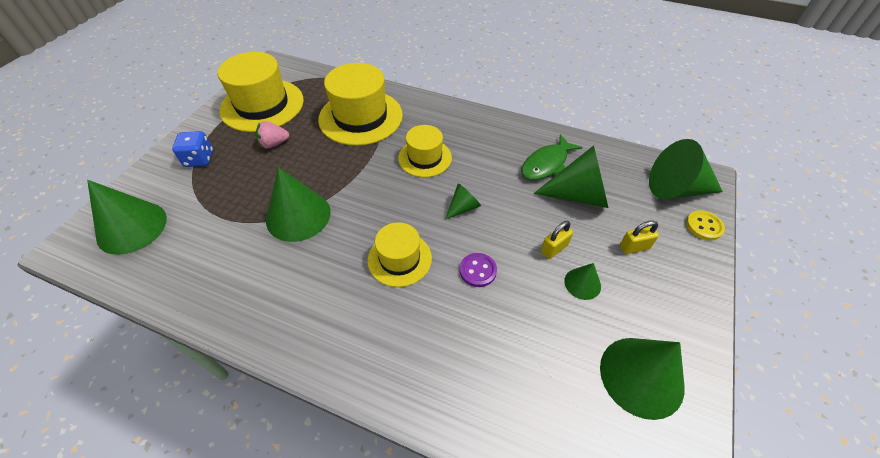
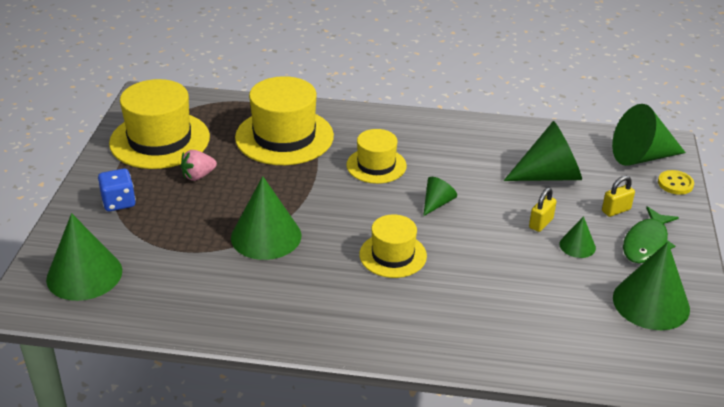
camera: 15 degrees left, 15 degrees down
purple button [460,253,497,287] -> none
green fish [521,134,583,180] -> green fish moved to [623,206,679,263]

